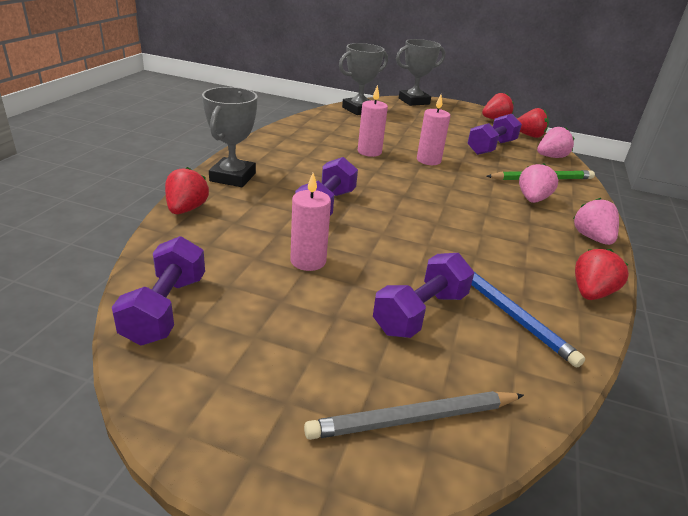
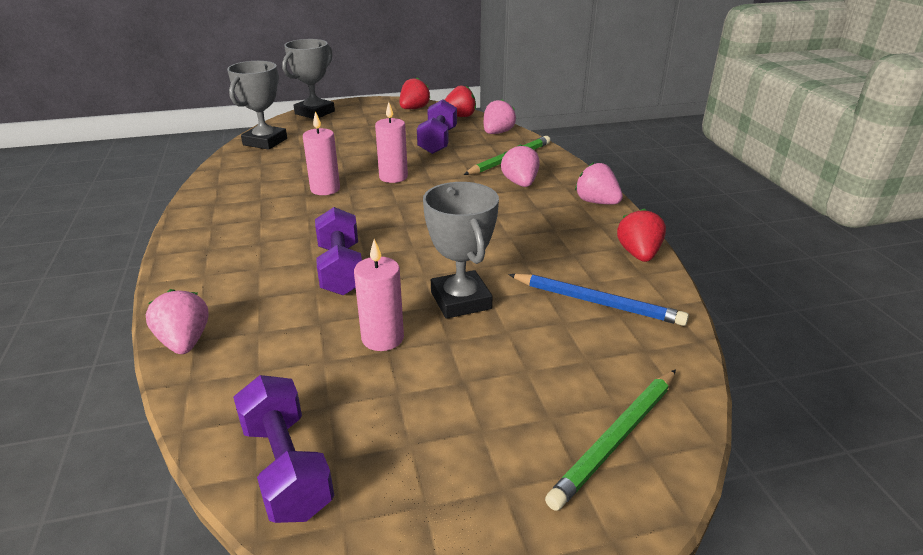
camera: 30 degrees left, 0 degrees up
red strawberry [165,167,209,214] -> pink strawberry [145,289,209,354]
grey trophy [202,87,257,187] -> grey trophy moved to [423,182,499,319]
grey pencil [304,391,524,440] -> green pencil [545,369,676,511]
purple dumbbell [373,253,474,338] -> none

